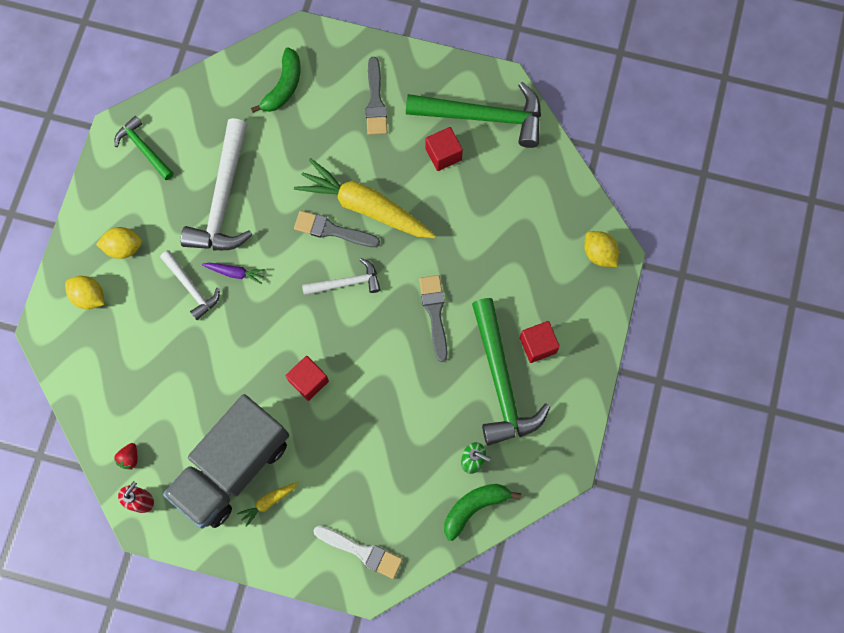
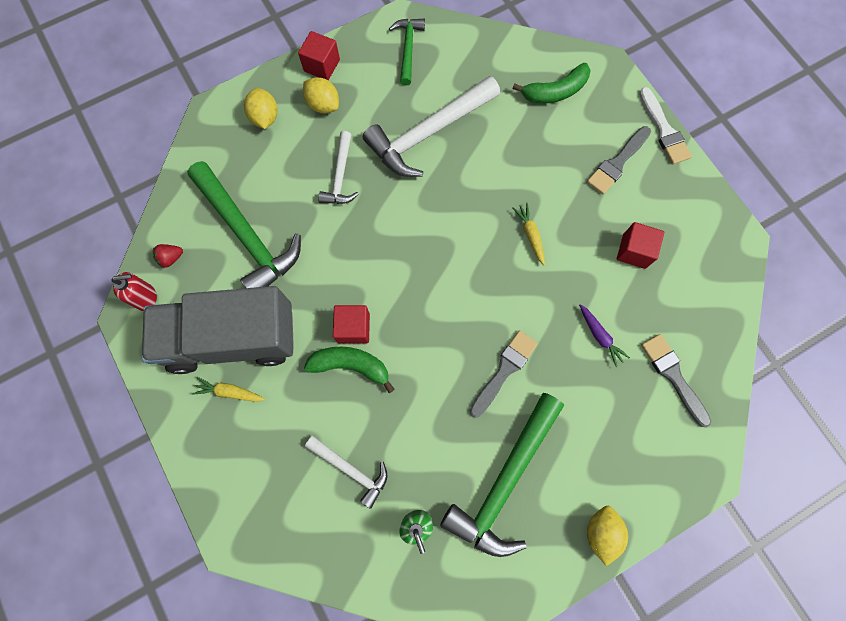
camera: 45 degrees right, 0 degrees up
purple carrot [202,263,265,284] -> purple carrot moved to [579,304,630,367]
yellow carrot [294,158,436,238] -> yellow carrot [513,203,545,265], size x0.42
grey brush [294,211,380,247] -> grey brush moved to [641,334,711,427]
white hammer [302,258,381,295] -> white hammer moved to [305,436,388,509]
white brush [314,526,403,579] -> white brush moved to [639,87,692,164]
green hammer [406,82,541,148] -> green hammer moved to [187,161,301,288]
green banana [444,484,521,541] -> green banana moved to [304,347,395,393]
red cube [520,321,560,363] -> red cube moved to [298,31,340,80]
yellow lemon [584,231,619,267] -> yellow lemon moved to [587,506,628,566]

